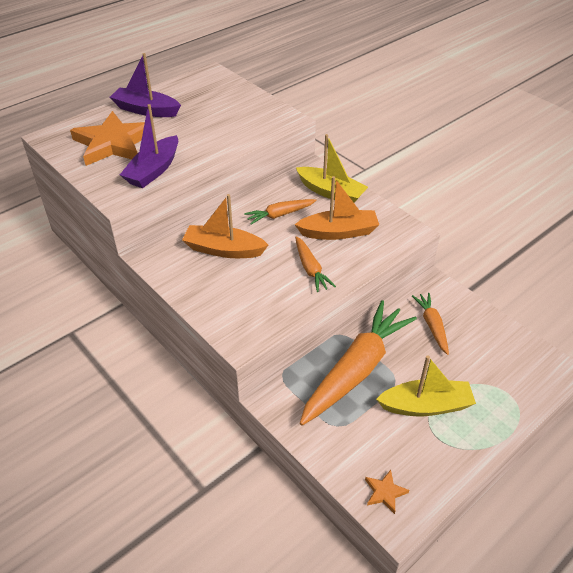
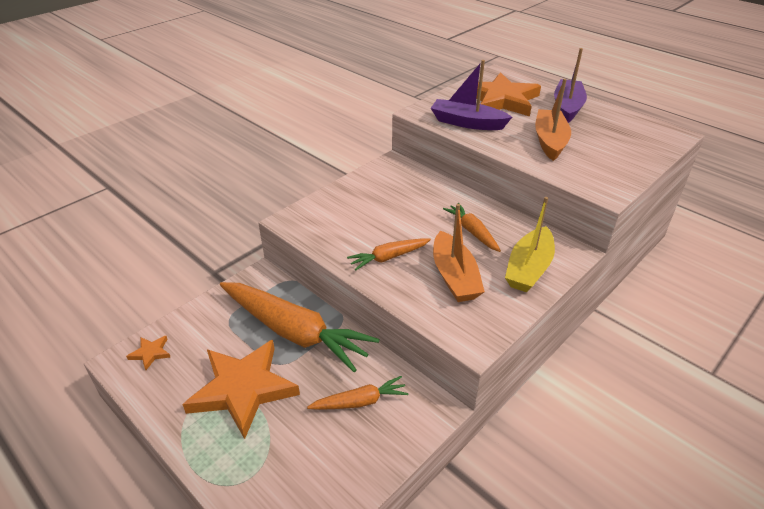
camera: 85 degrees right, 5 degrees down
orange boat [182,194,268,258] -> orange boat moved to [535,79,571,161]
yellow boat [376,355,476,416] -> orange star [182,340,300,439]

